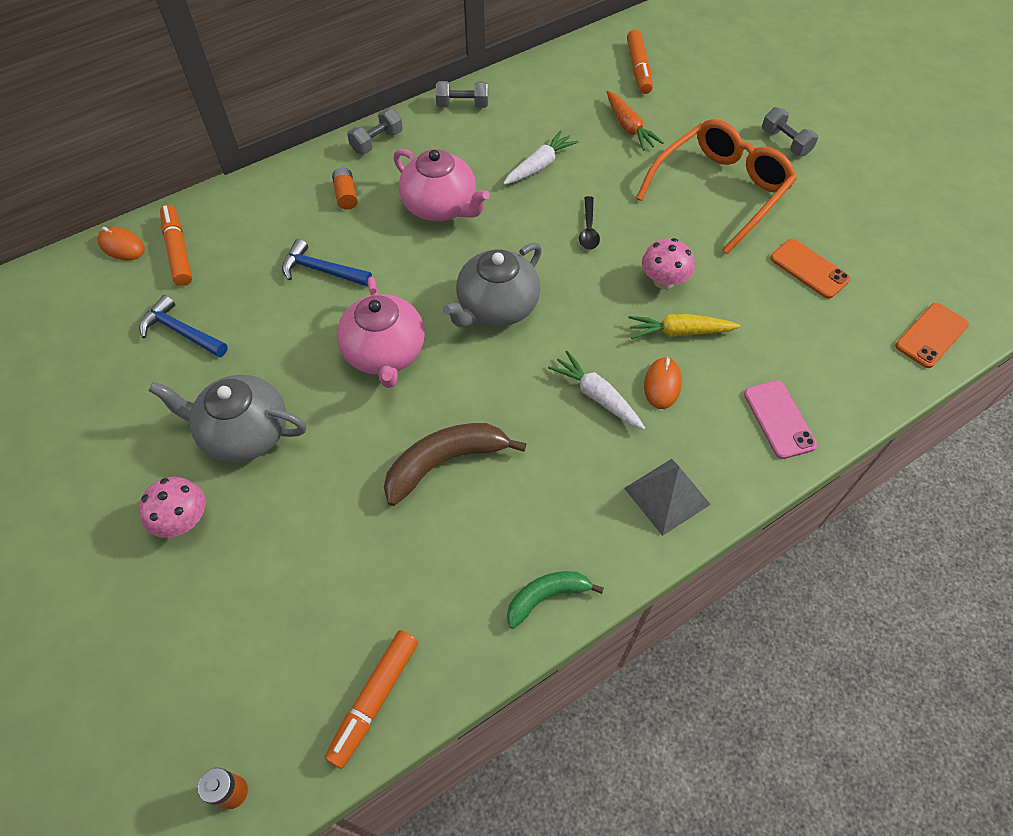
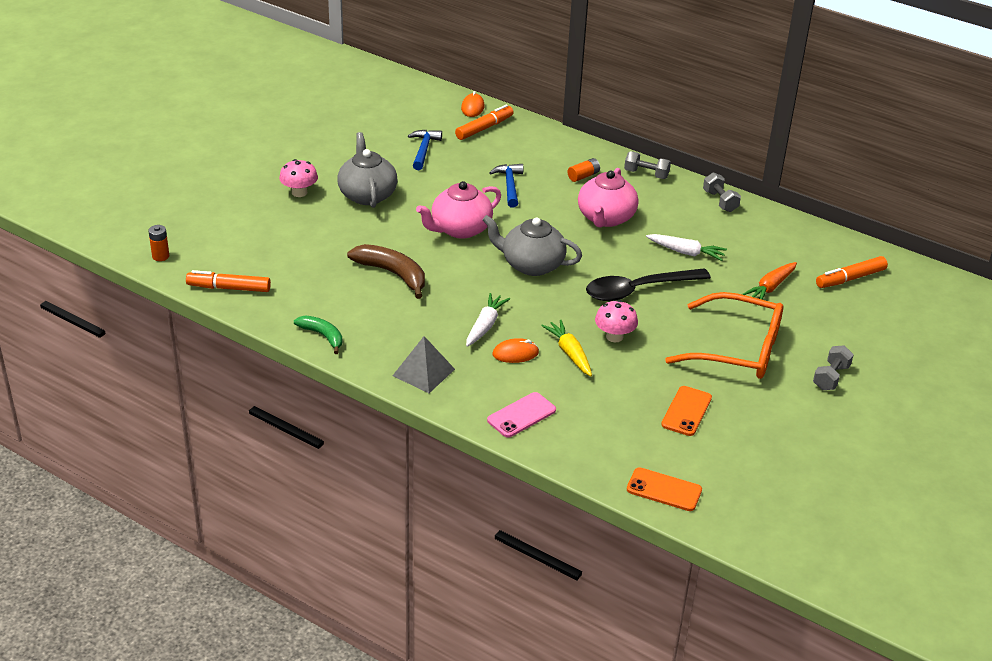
camera: 65 degrees right, 20 degrees down
black spoon [579,196,600,250] -> black spoon [586,268,711,301], size x2.12

